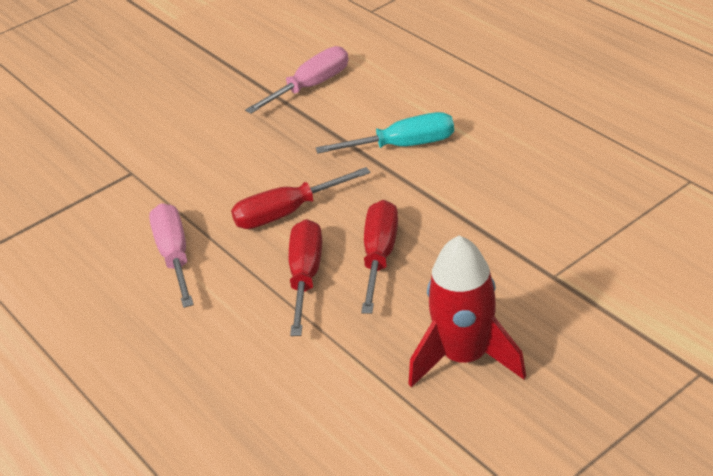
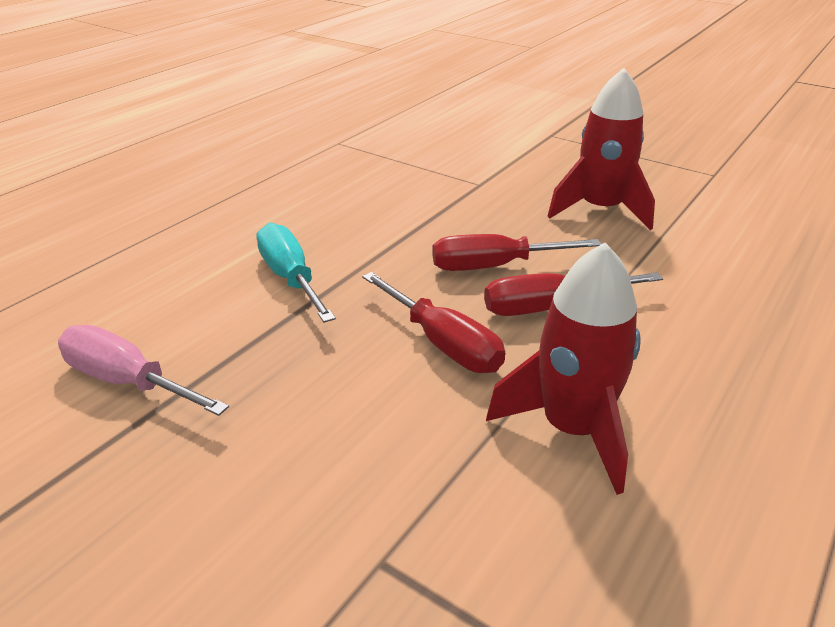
camera: 110 degrees left, 5 degrees down
pink screwdriver [149,203,194,308] -> red rocket [486,242,641,495]

